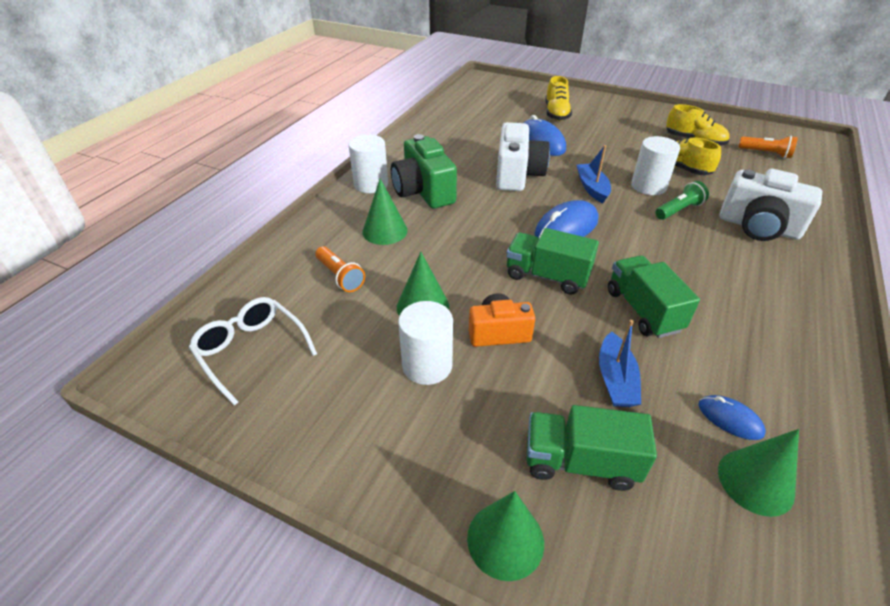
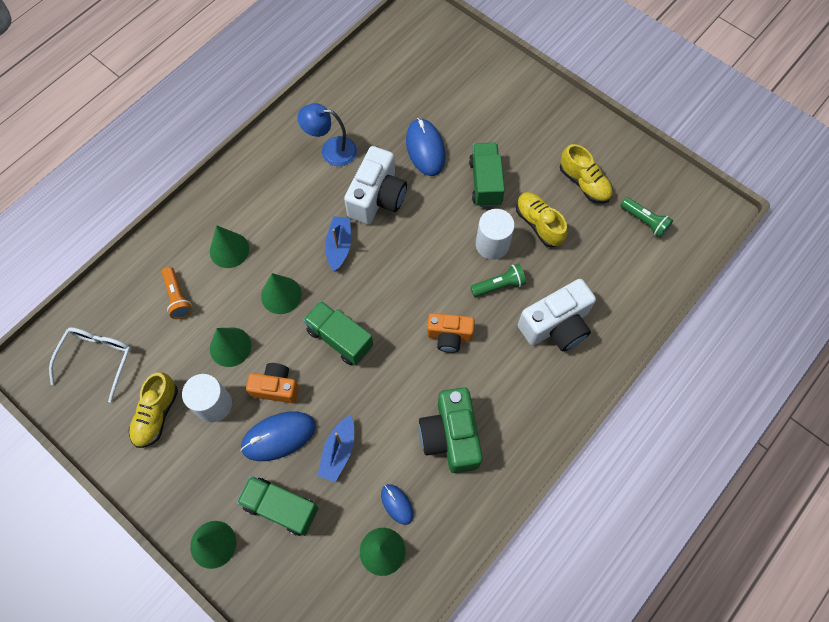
camera: 15 degrees right, 25 degrees up
white glasses [189,297,317,406] -> white glasses turned 45 degrees clockwise [49,327,132,403]
white cylinder [348,135,388,193] -> none
green camera [391,134,457,209] -> green camera moved to [419,387,483,473]
blue mouse [534,200,598,238] -> blue mouse moved to [240,412,316,461]
yellow shoe [545,76,572,121] -> yellow shoe moved to [129,372,178,448]
blue boat [577,145,611,203] -> blue boat moved to [325,216,351,271]
green truck [608,255,700,338] -> green truck moved to [469,143,505,207]
white camera [720,169,823,241] -> white camera turned 75 degrees counterclockwise [518,279,596,352]
orange flashlight [738,136,798,159] -> green flashlight [620,197,673,238]
none -> green cone [261,273,302,314]
none -> blue lamp [297,103,357,166]
none -> orange camera [427,313,475,353]

